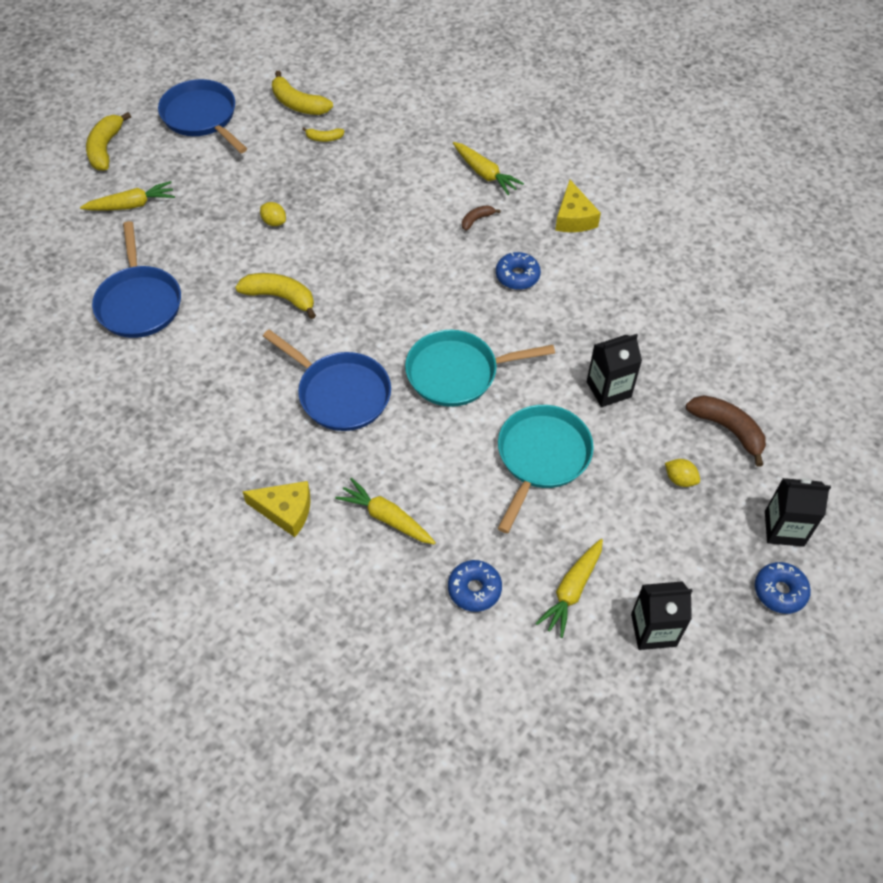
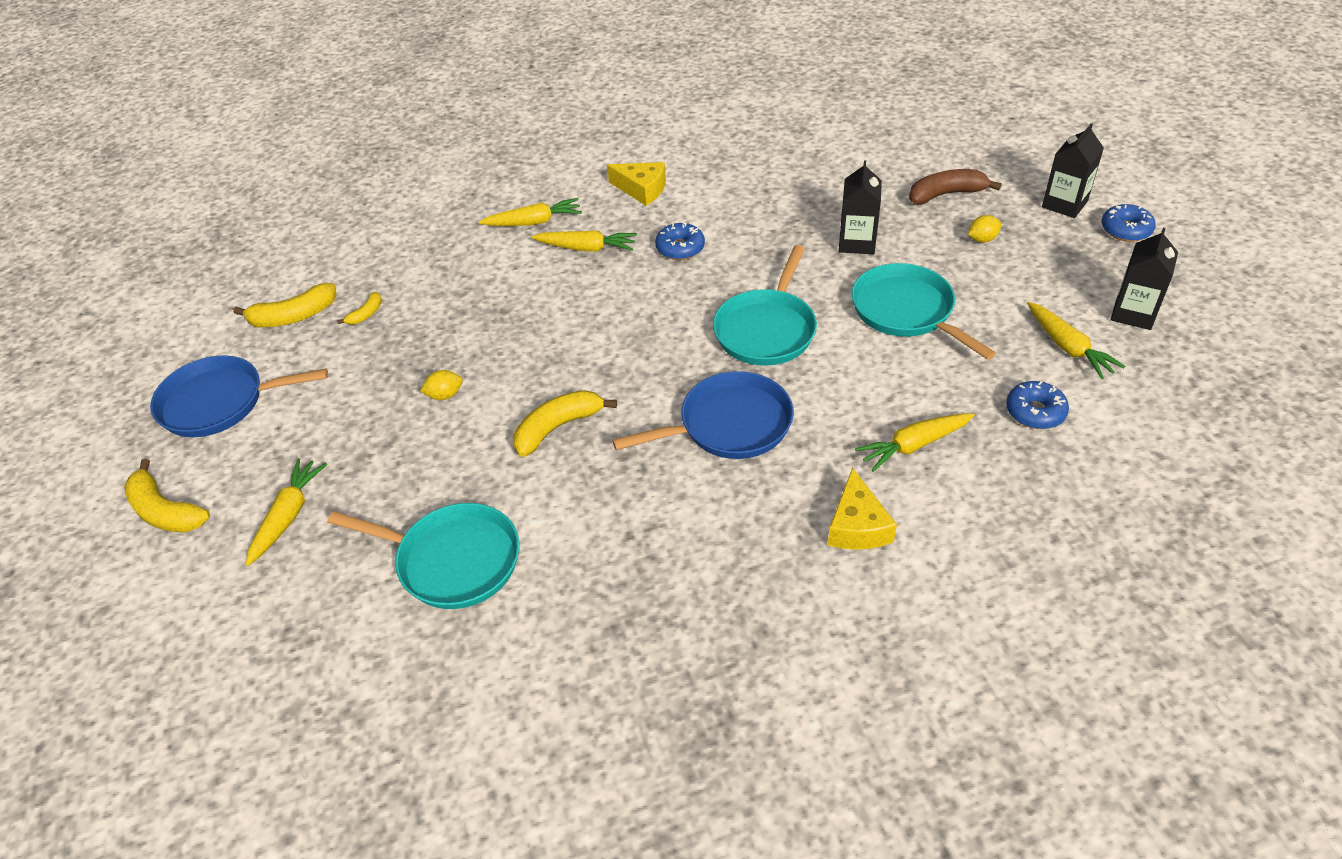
camera: 55 degrees left, 10 degrees down
blue pan [92,221,181,338] -> turquoise pan [327,503,520,609]
yellow cheese [242,481,311,537] -> yellow cheese turned 135 degrees clockwise [828,468,897,550]
brown banana [462,205,500,231] -> yellow carrot [532,230,637,252]

